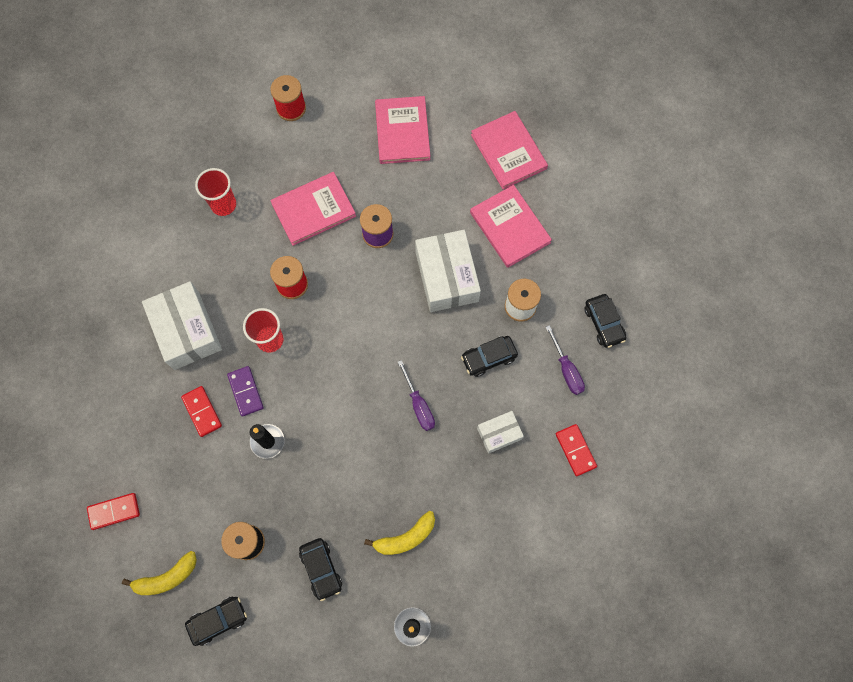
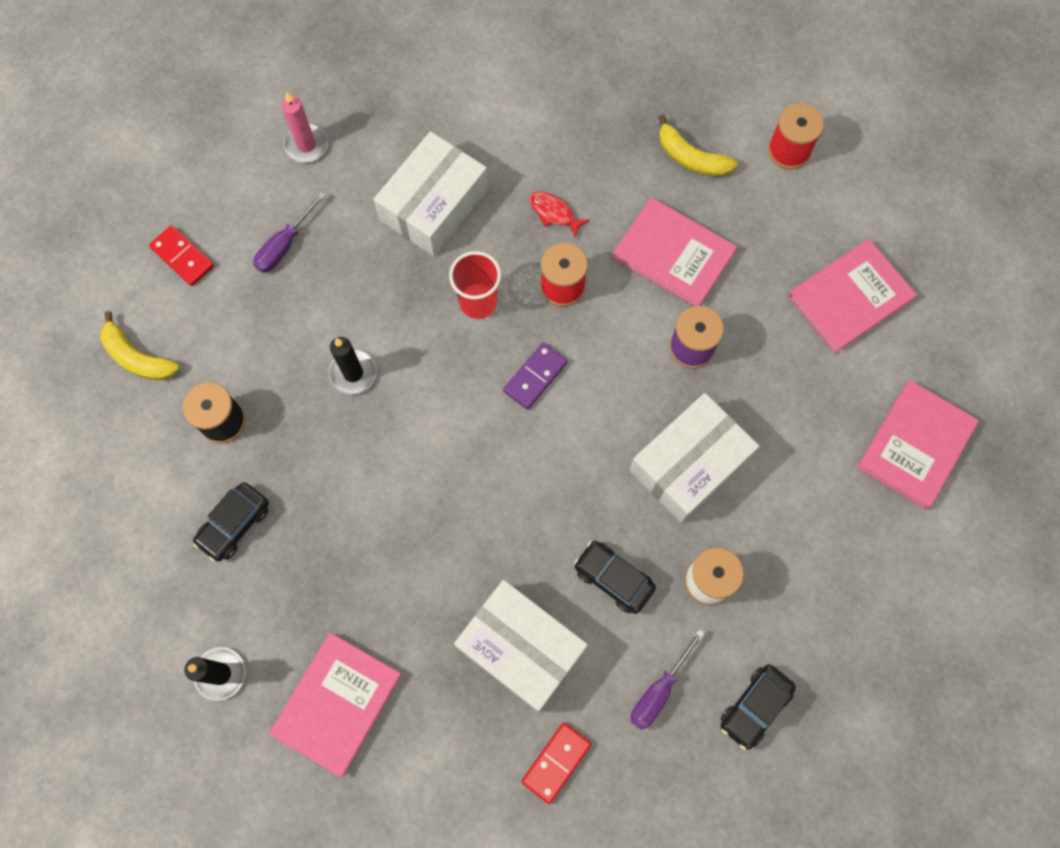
camera: 60 degrees right, 0 degrees up
red domino [181,386,222,437] -> none
black car [185,597,247,646] -> none
red cup [195,168,236,216] -> none
purple domino [227,366,263,417] -> purple domino moved to [503,342,568,410]
yellow banana [364,511,435,555] -> yellow banana moved to [658,114,738,177]
purple screwdriver [398,360,435,431] -> purple screwdriver moved to [253,192,326,273]
pink book [470,185,552,268] -> pink book moved to [269,633,402,777]
white box [477,411,524,454] -> white box [454,580,588,712], size x1.87
none -> pink candle [281,92,328,163]
none -> red fish [529,192,589,238]

